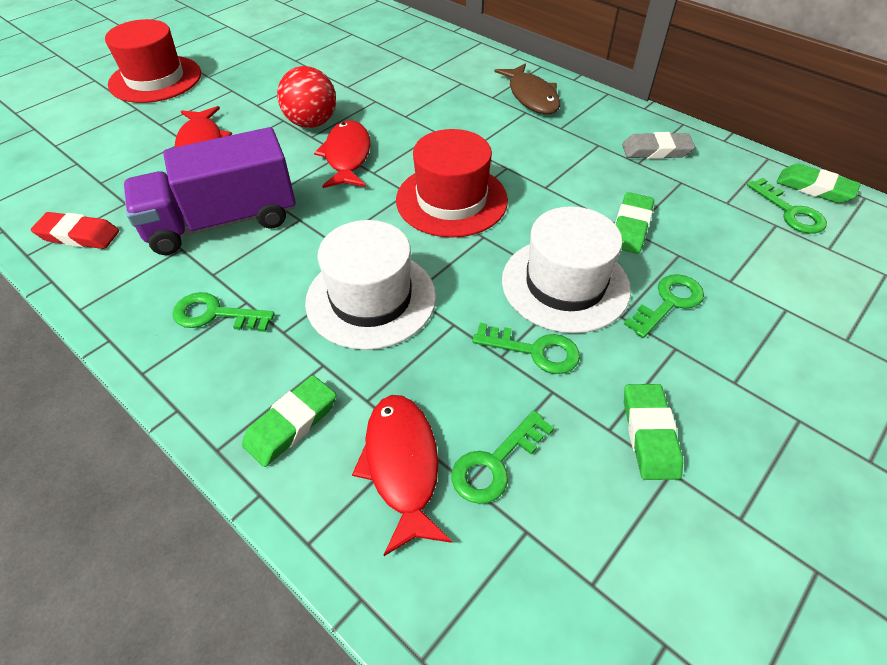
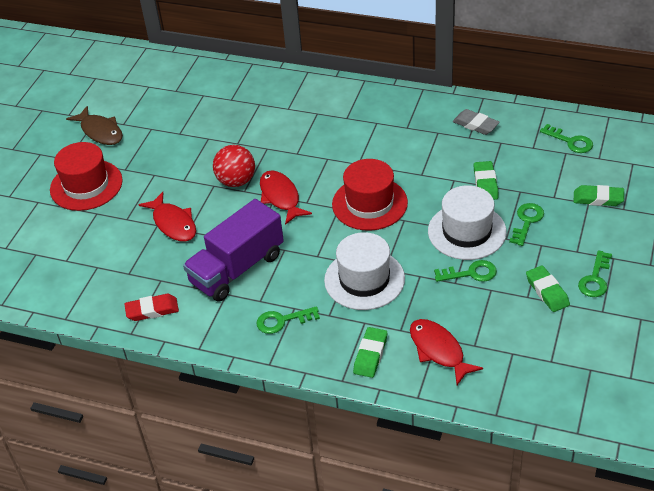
camera: 20 degrees left, 5 degrees down
green key [452,411,554,504] -> green key moved to [578,250,612,297]
brown fish [494,63,560,114] -> brown fish moved to [66,106,123,145]
grey eraser [622,132,695,159] -> grey eraser turned 60 degrees clockwise [453,109,500,135]
green eraser [777,163,861,203] -> green eraser moved to [574,185,624,206]

